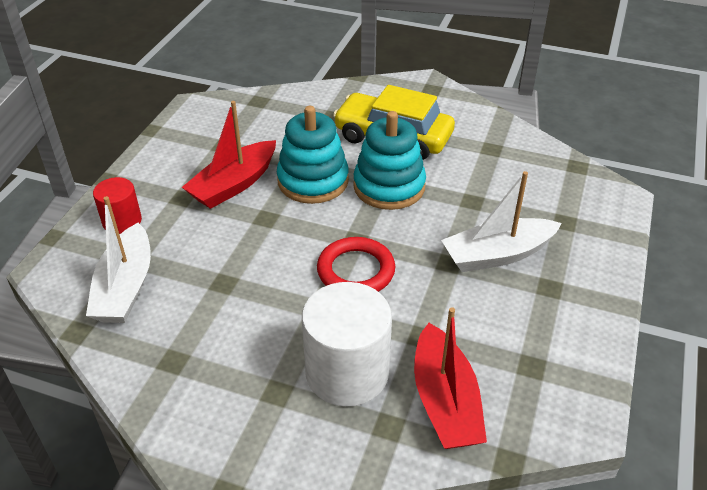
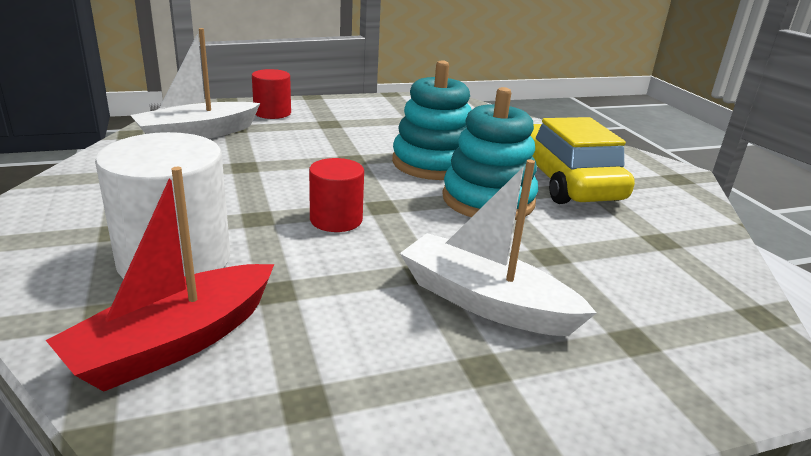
camera: 50 degrees right, 15 degrees down
red boat [182,101,276,209] -> none
red ring [317,237,395,292] -> red cylinder [309,158,364,232]

